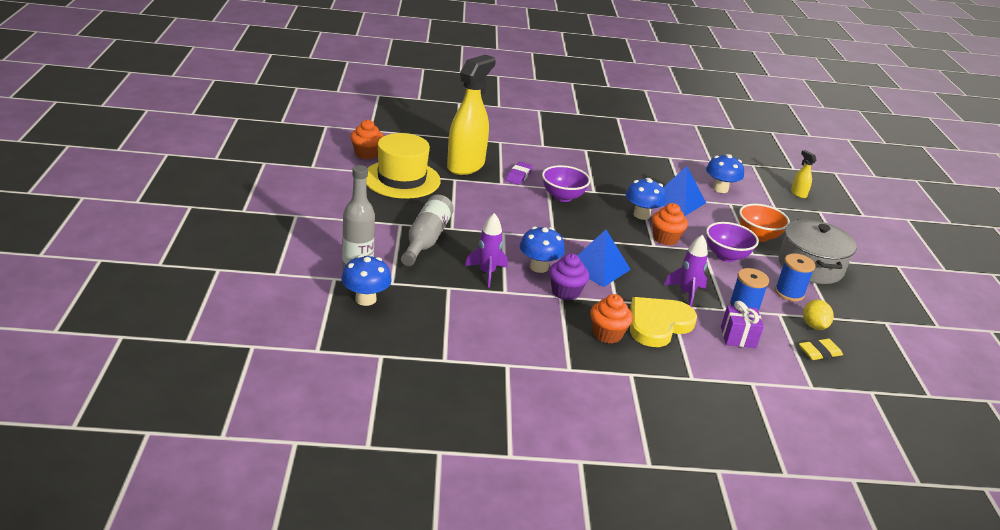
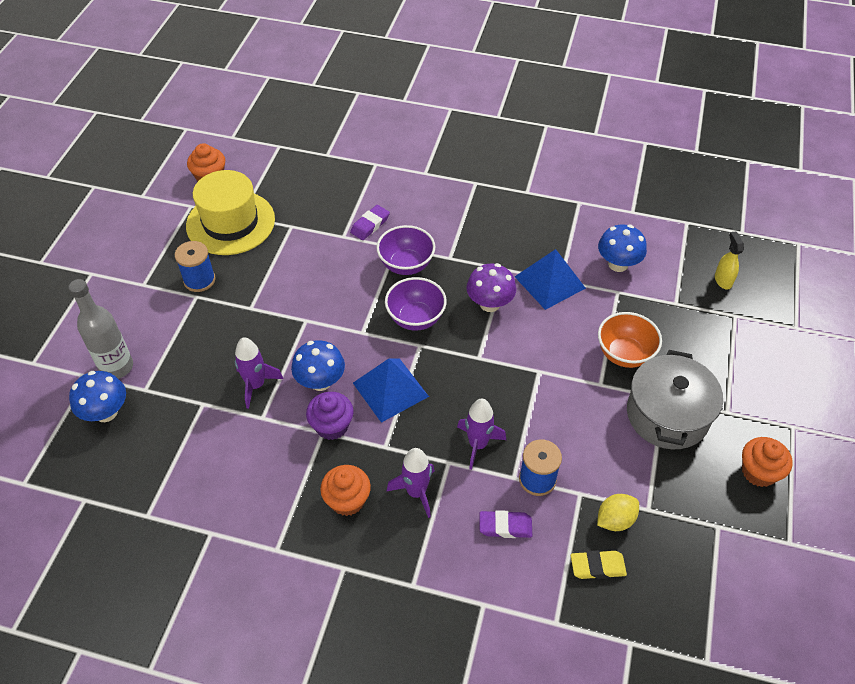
camera: 20 degrees right, 20 degrees up
grey bottle [401,195,454,266] -> none
yellow spray bottle [447,55,496,175] -> none
blue mushroom [626,178,666,220] -> purple mushroom [466,263,516,312]
yellow heart [630,297,697,347] -> purple rocket [387,448,435,518]
orange cupcake [652,203,688,245] -> orange cupcake moved to [742,437,793,487]
purple bowl [706,222,759,262] -> purple bowl moved to [385,277,447,331]
purple gift [721,301,764,348] -> purple eraser [480,510,533,538]
blue spool [775,254,815,302] -> blue spool moved to [175,241,216,292]
yellow lemon [803,299,834,330] -> yellow lemon turned 45 degrees clockwise [597,494,639,531]

